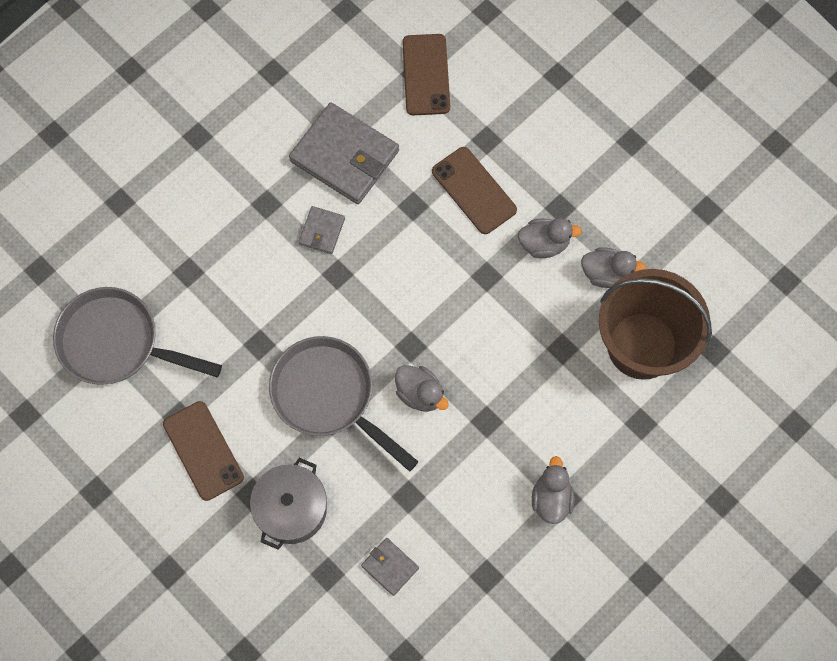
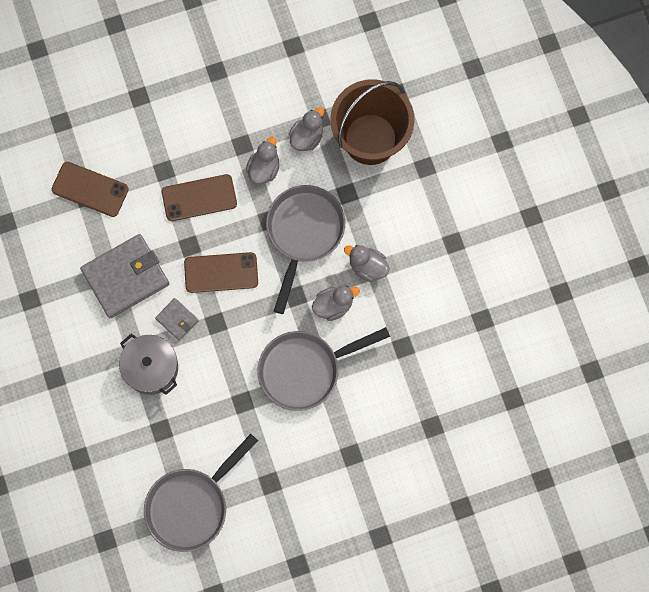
camera: 65 degrees left, 5 degrees up
brown phone [163,401,244,501] -> brown phone moved to [184,252,258,293]
grey pot [250,458,327,549] -> grey pot moved to [119,334,178,395]
grey wallet [361,538,419,596] -> none
grey duck [532,456,574,524] -> grey duck moved to [344,245,390,282]
none -> grey pan [266,185,345,314]

